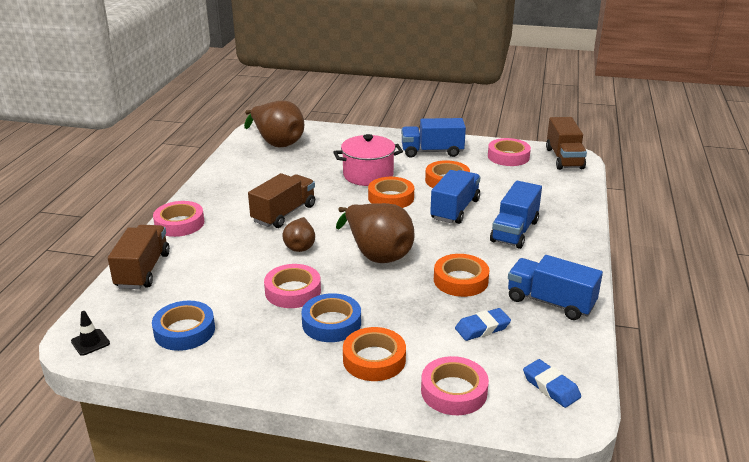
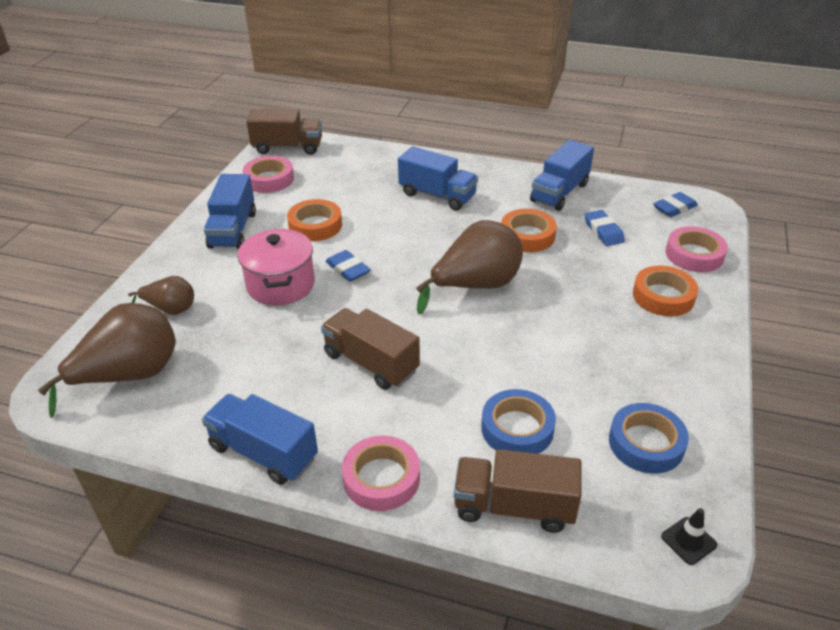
camera: 85 degrees left, 10 degrees up
pink tape [264,264,321,308] -> none
brown pear [282,217,315,252] -> brown pear moved to [128,276,194,315]
blue tape [301,293,361,342] -> blue tape moved to [481,389,556,454]
orange tape [368,177,414,208] -> blue eraser [326,250,371,282]
blue truck [430,170,480,224] -> blue truck moved to [202,394,318,485]

